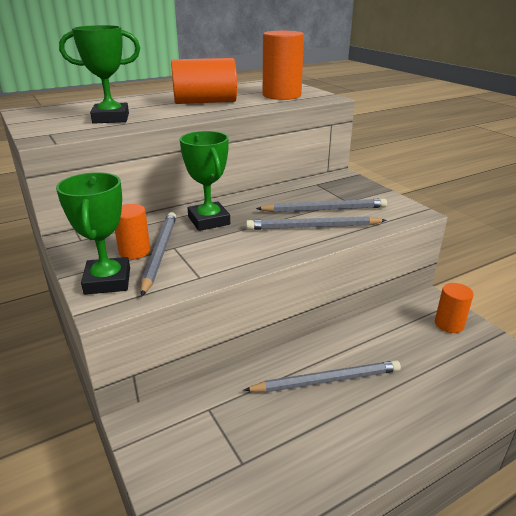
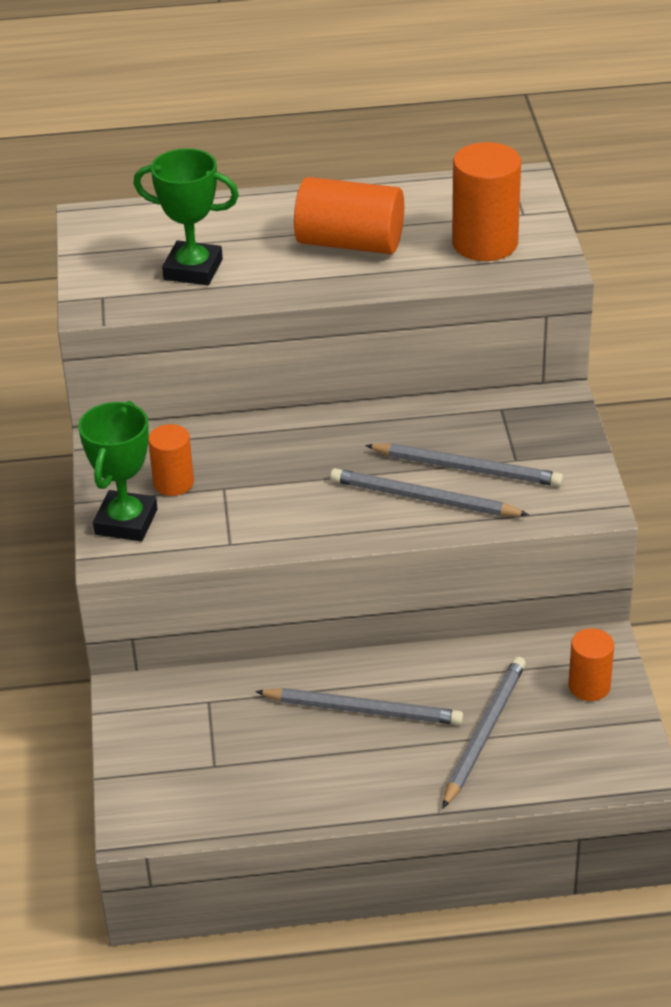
camera: 25 degrees right, 10 degrees up
grey pencil [141,212,176,297] -> grey pencil moved to [443,657,526,808]
green trophy [180,131,230,231] -> none

